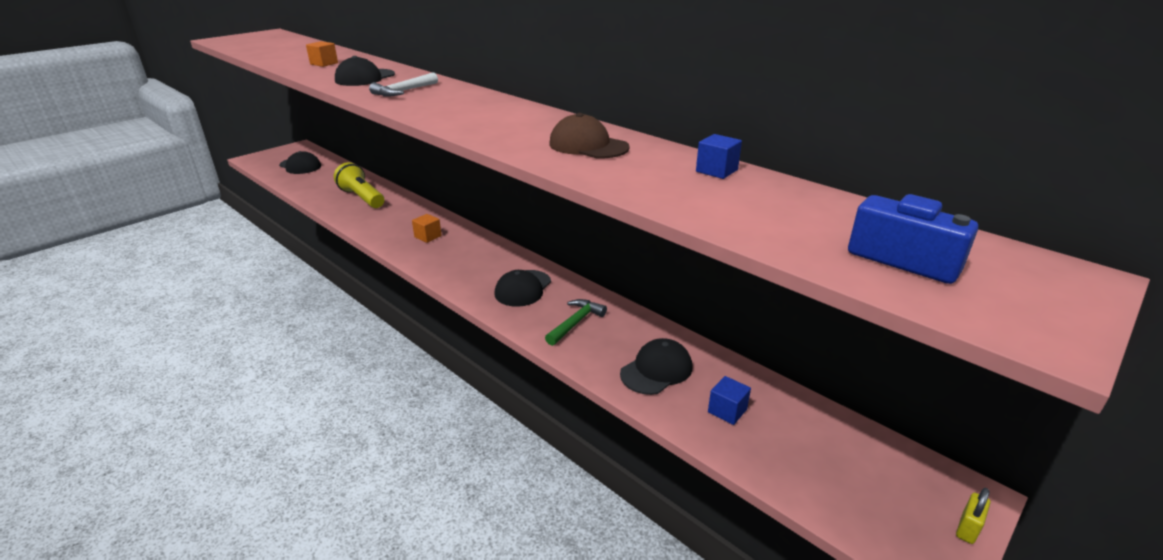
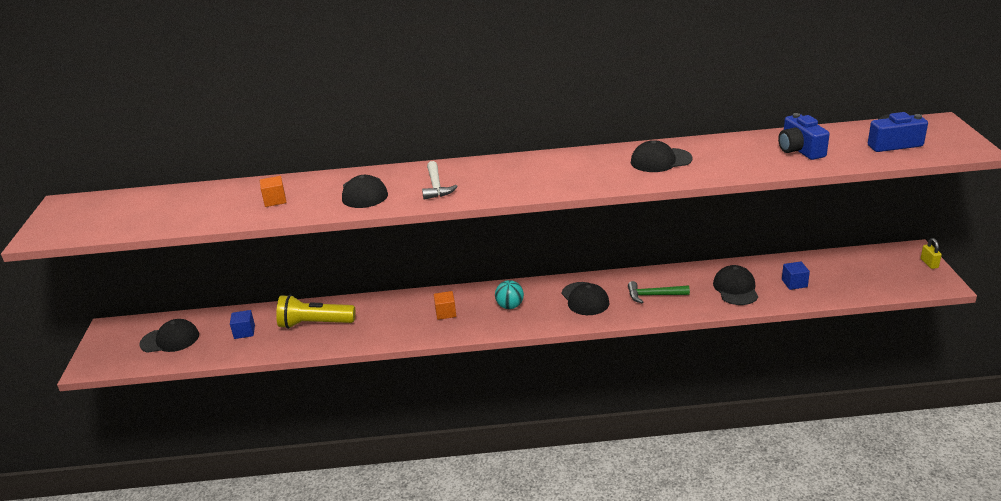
camera: 45 degrees left, 0 degrees up
green hammer [545,299,607,346] -> green hammer turned 75 degrees counterclockwise [628,281,690,303]
brown cap [549,113,630,158] -> black cap [631,140,693,172]
blue cube [696,134,742,179] -> blue cube moved to [230,310,255,339]
none -> turquoise ball [495,280,524,309]
none -> blue camera [778,113,830,160]

